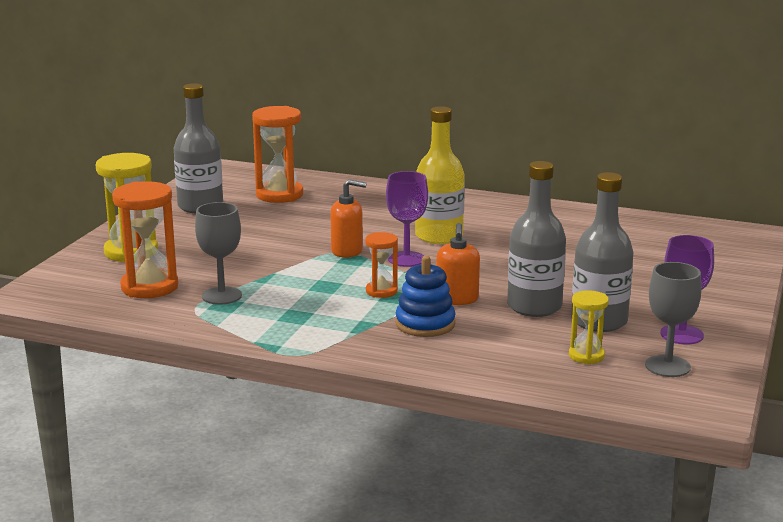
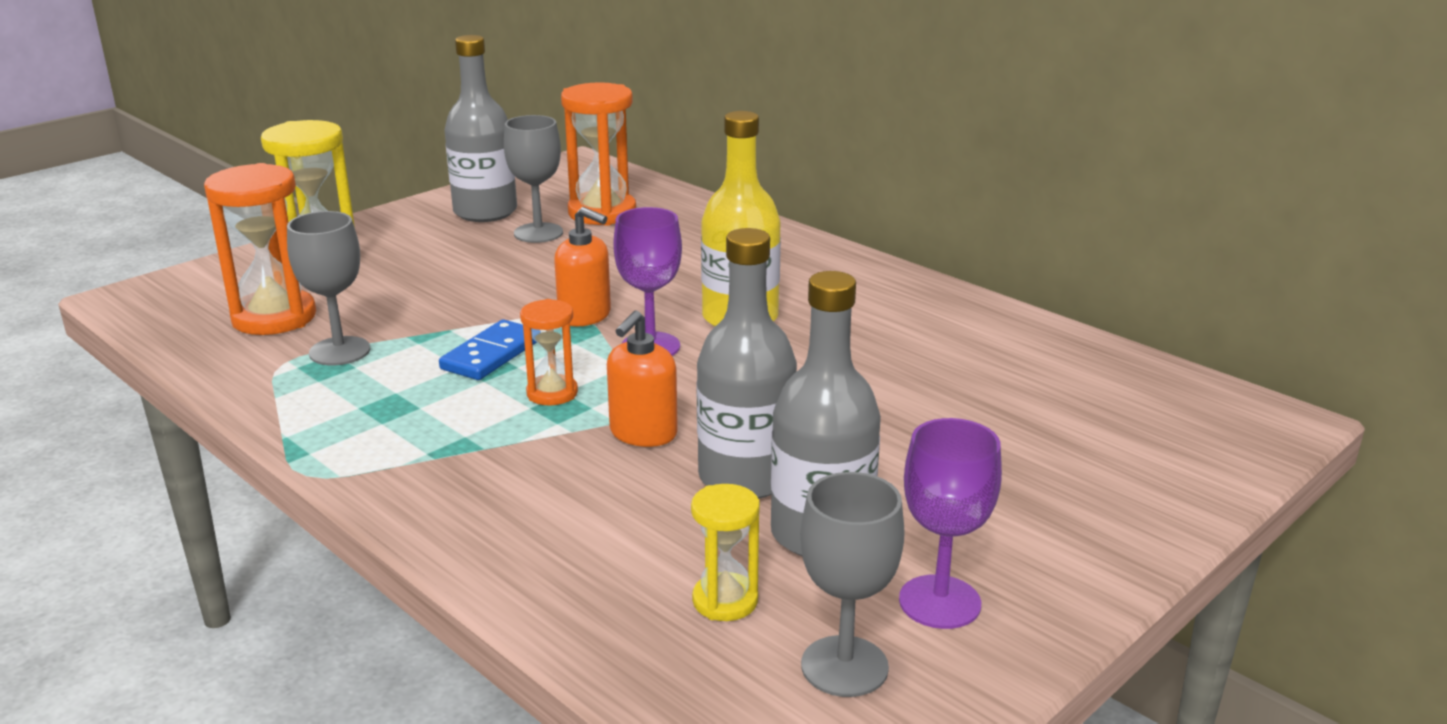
camera: 25 degrees right, 5 degrees up
blue stacking toy [395,256,456,337] -> none
none -> blue domino [439,320,537,380]
none -> grey goblet [504,115,563,243]

